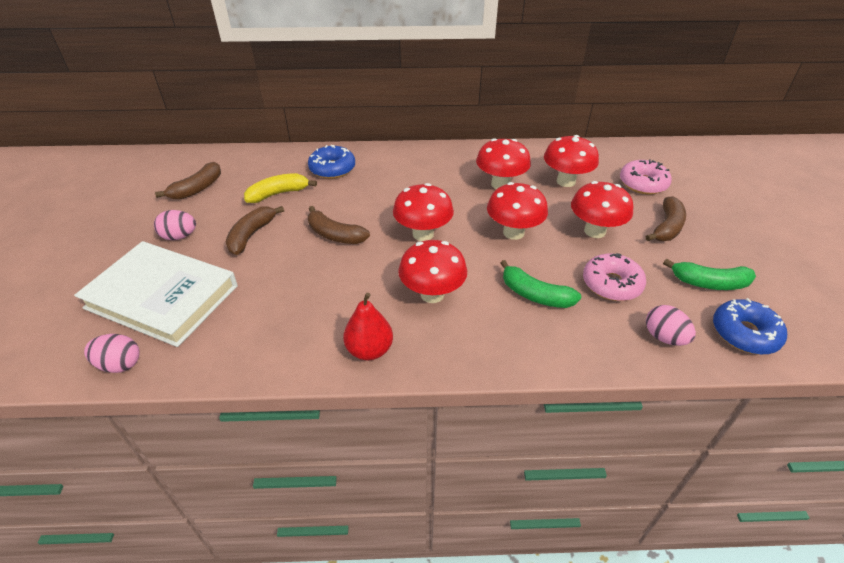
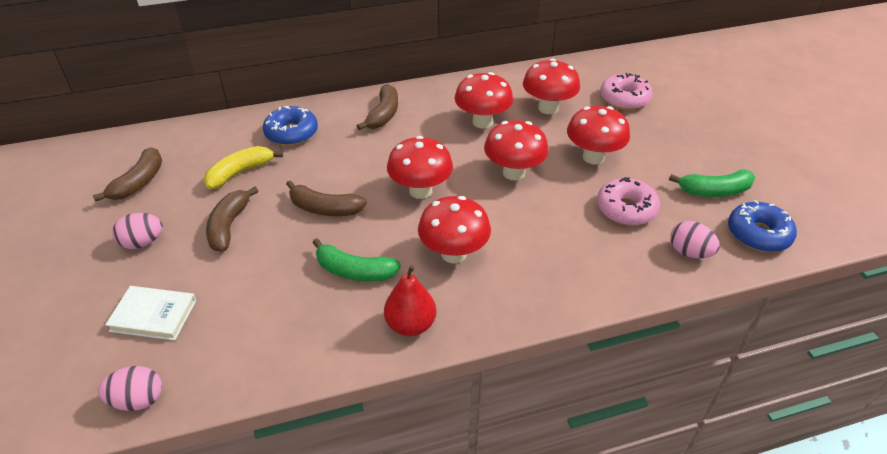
camera: 15 degrees left, 0 degrees up
white book [74,241,238,347] -> white book [105,286,196,341], size x0.50
green banana [500,260,581,308] -> green banana moved to [312,238,401,282]
brown banana [646,196,686,241] -> brown banana moved to [357,84,398,130]

